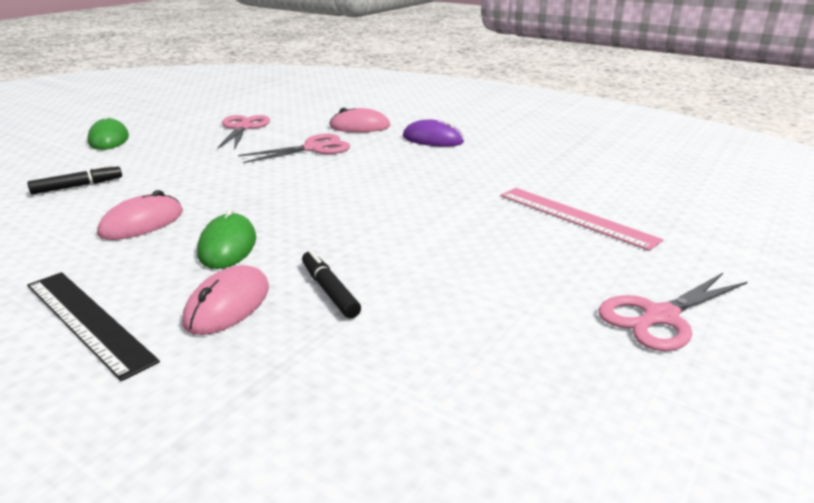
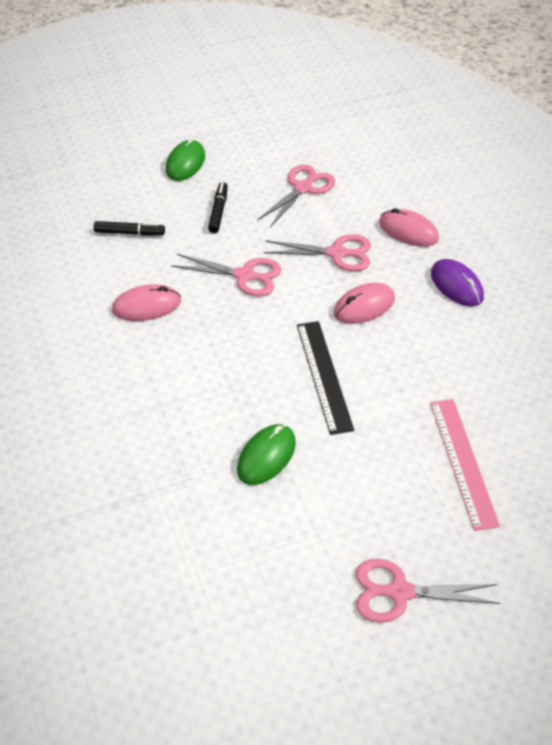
camera: 35 degrees right, 20 degrees up
black ruler [27,272,160,381] -> black ruler moved to [297,321,354,435]
pink mouse [182,265,269,335] -> pink mouse moved to [334,283,395,324]
green mouse [197,208,256,269] -> green mouse moved to [237,424,296,485]
black marker [302,250,361,318] -> black marker moved to [208,182,228,233]
none -> pink scissors [171,254,281,297]

